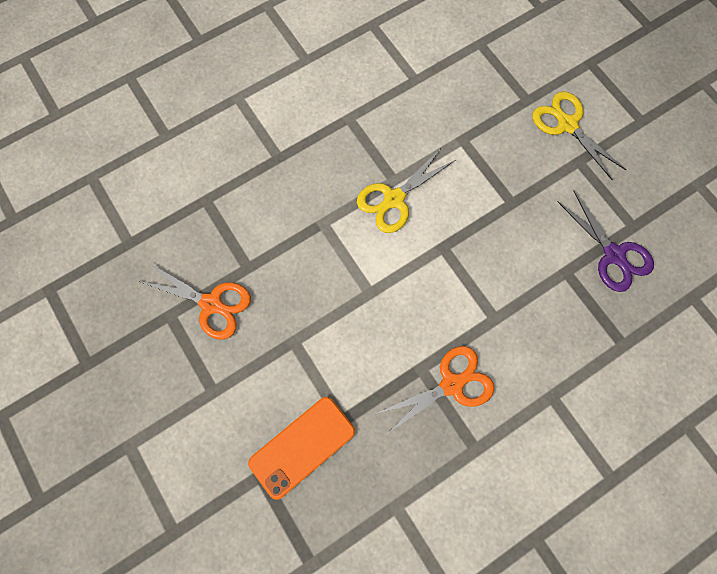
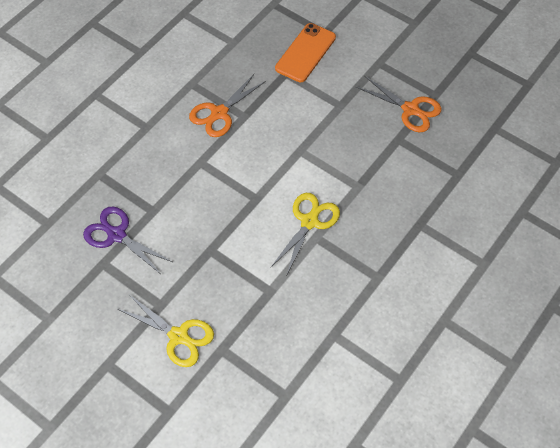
camera: 160 degrees right, 15 degrees down
orange scissors [139,263,251,340] -> orange scissors turned 150 degrees counterclockwise [356,76,442,132]

